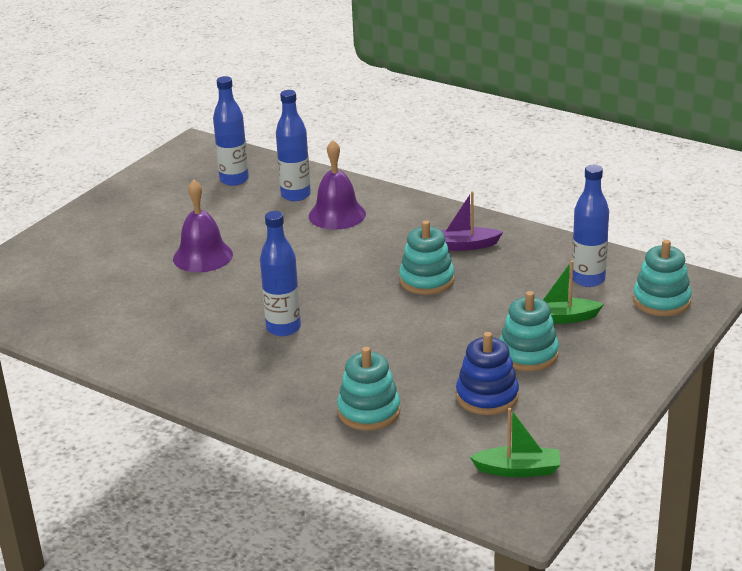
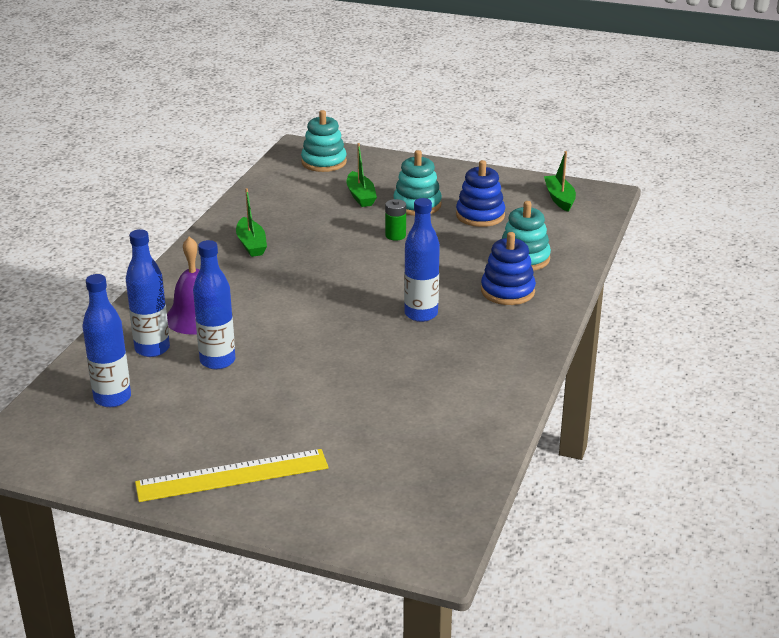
camera: 105 degrees left, 0 degrees up
purple bell [173,180,233,272] -> none
turquoise stacking toy [399,221,455,295] -> none
purple boat [441,191,503,251] -> green boat [236,188,267,257]
blue bottle [572,165,609,287] -> blue bottle moved to [193,240,235,369]
none -> yellow ruler [135,449,329,502]
none -> green battery [385,199,406,241]
none -> blue stacking toy [481,232,536,305]

